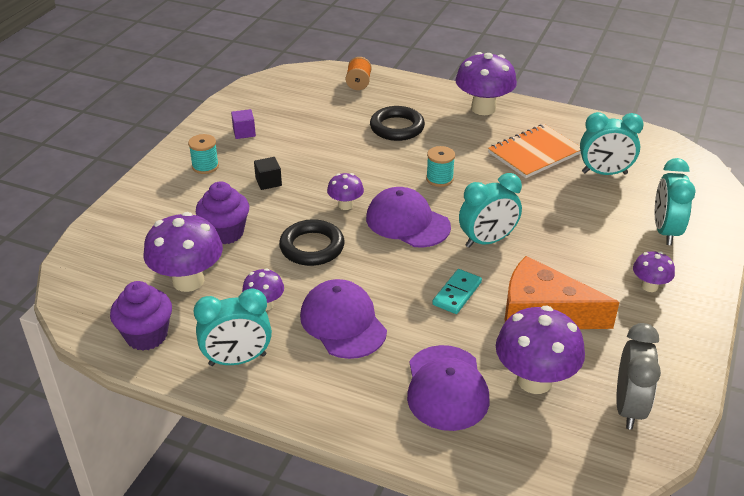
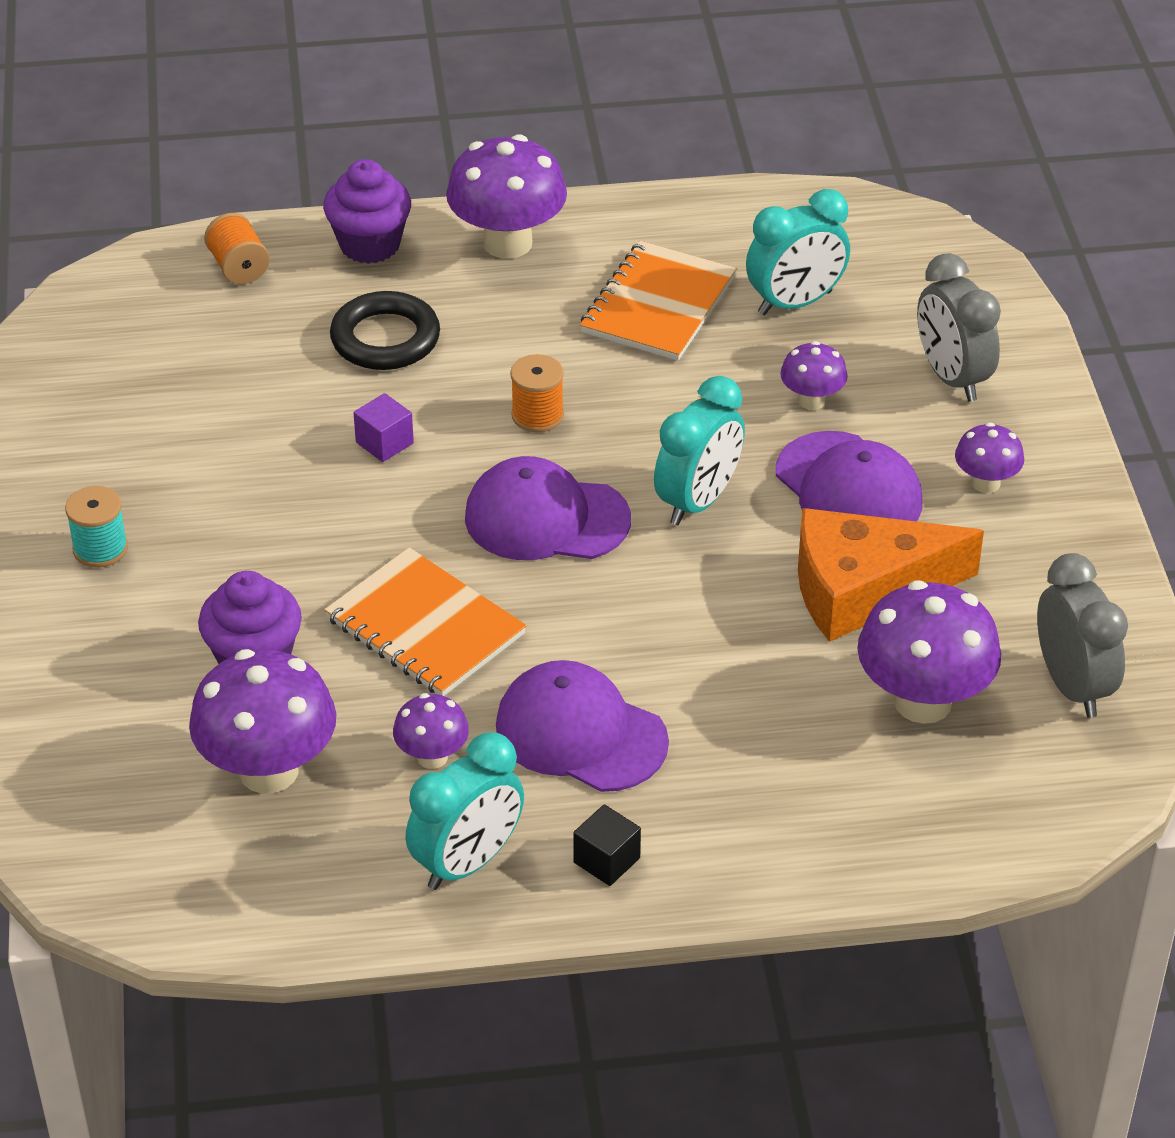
camera: 30 degrees left, 5 degrees up
purple cupcake [110,281,172,351] -> purple cupcake moved to [323,159,411,264]
purple cube [231,109,256,139] -> purple cube moved to [354,393,414,462]
black cube [254,157,282,190] -> black cube moved to [573,804,641,886]
black ring [279,219,345,266] -> orange notebook [324,547,526,696]
purple mushroom [327,173,364,210] -> purple mushroom moved to [780,341,848,410]
purple cap [407,345,490,431] -> purple cap moved to [776,431,922,522]
turquoise spool [426,146,455,187] -> orange spool [510,354,564,432]
turquoise domino [432,269,482,314] -> none
turquoise clock [655,158,696,245] -> grey clock [917,253,1001,402]

